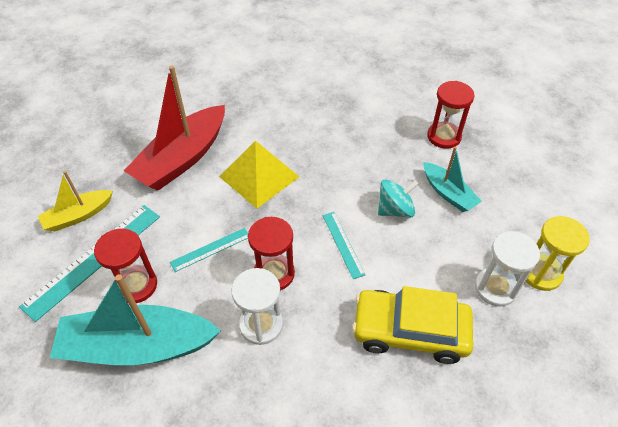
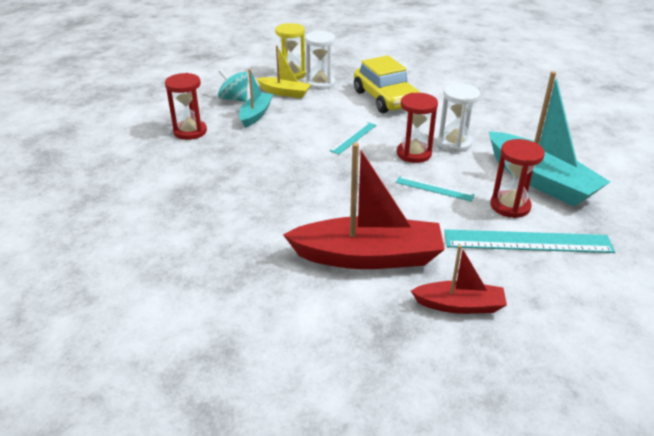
camera: 125 degrees left, 15 degrees down
yellow boat [38,171,113,231] -> yellow boat moved to [256,45,311,98]
yellow pyramid [219,141,299,208] -> none
turquoise spinning top [378,179,418,218] -> turquoise spinning top moved to [218,69,248,102]
none -> red boat [411,245,507,314]

